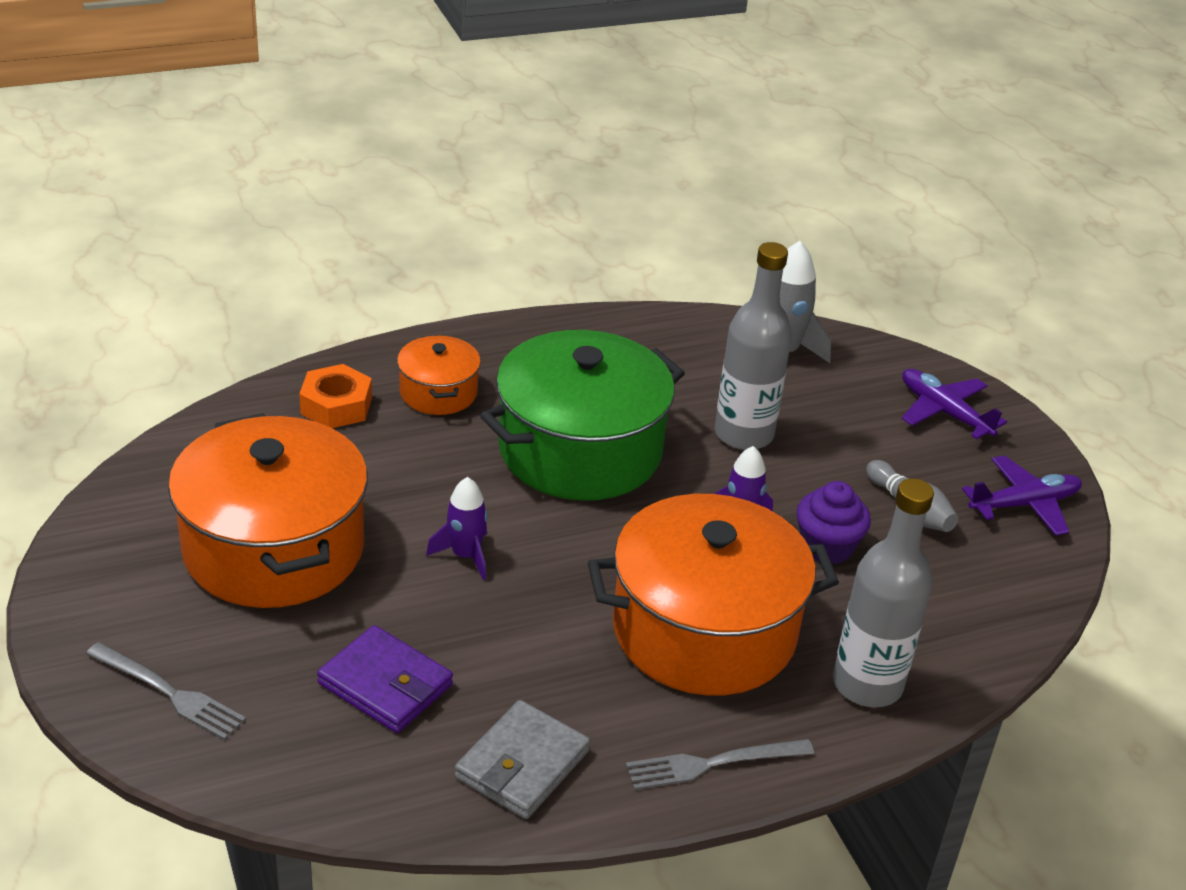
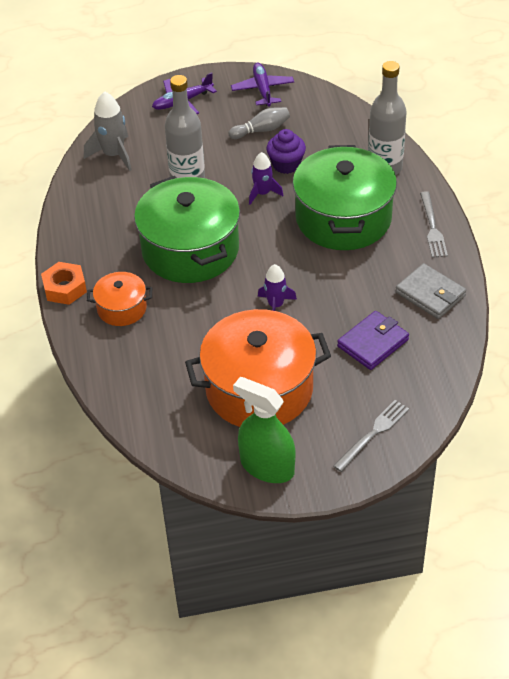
camera: 75 degrees left, 10 degrees up
orange nut [299,364,372,428] -> orange nut moved to [41,262,87,305]
orange pot [588,494,839,696] -> green pot [293,145,397,250]
none -> green spray bottle [233,377,295,483]

